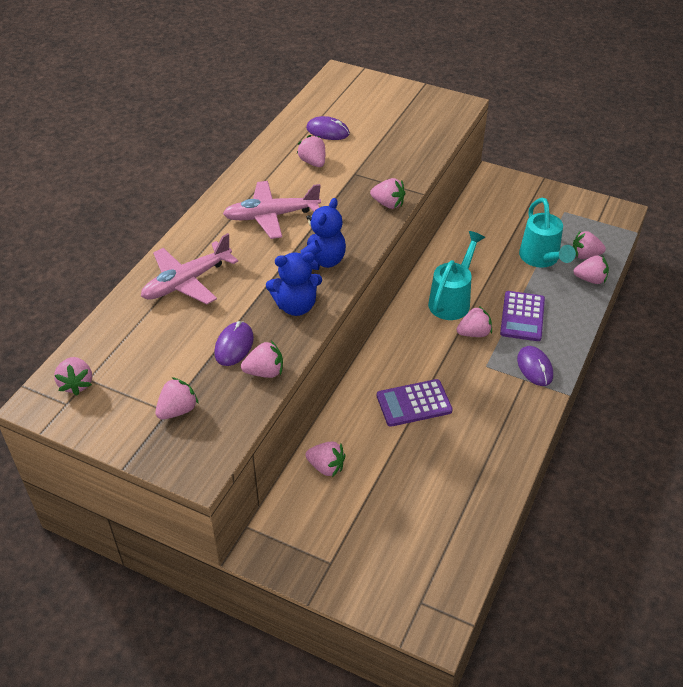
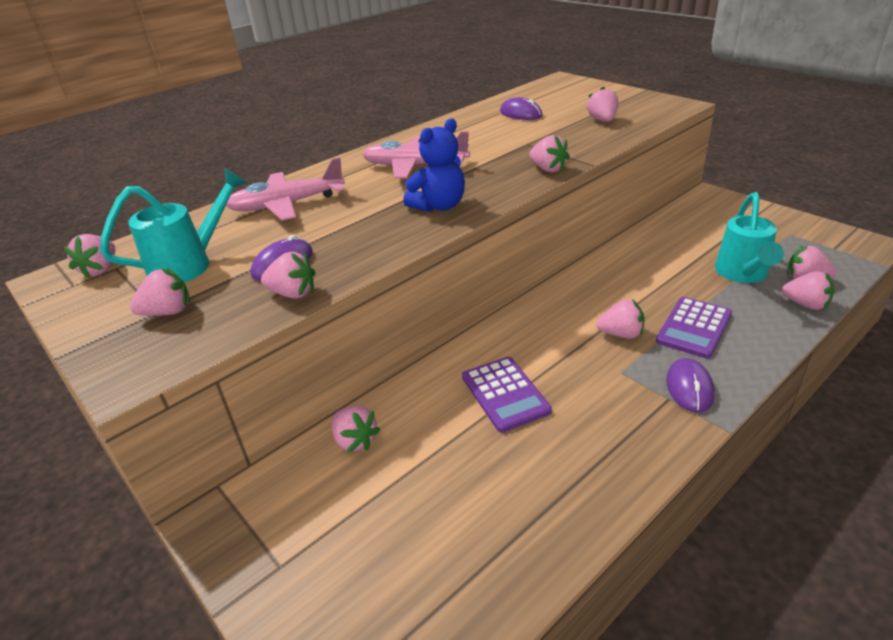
camera: 25 degrees right, 10 degrees down
blue teddy bear [266,252,322,316] -> none
pink strawberry [297,135,325,167] -> pink strawberry moved to [587,86,618,122]
purple calculator [377,379,452,427] -> purple calculator turned 120 degrees counterclockwise [462,357,552,432]
turquoise watering can [428,231,485,320] -> turquoise watering can moved to [100,168,247,282]

